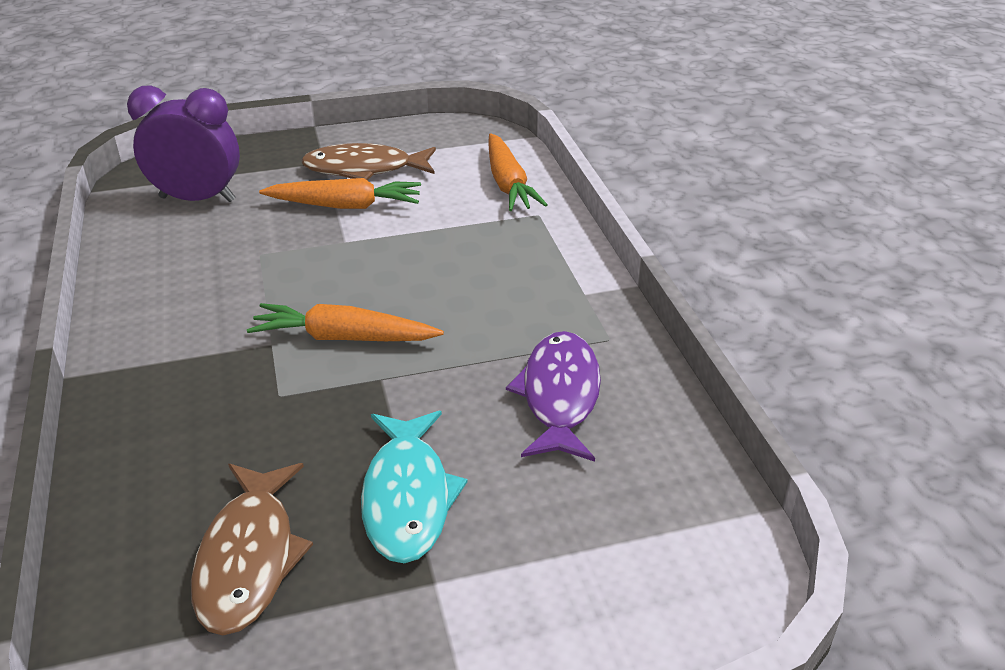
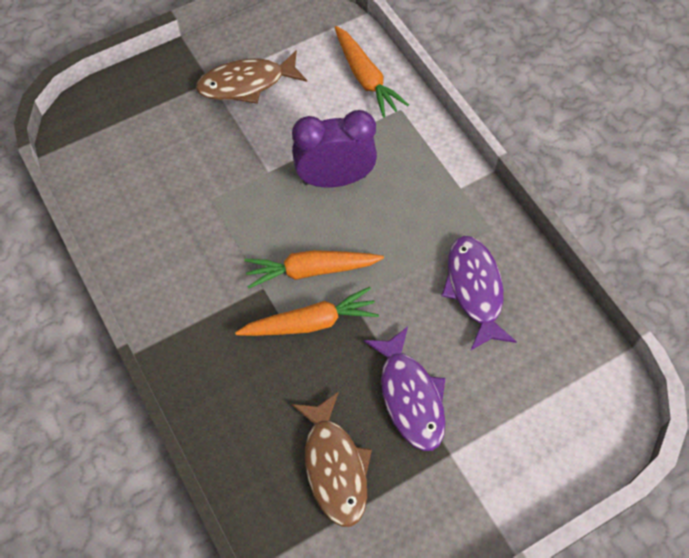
camera: 15 degrees left, 25 degrees up
purple clock [127,85,240,202] -> purple clock moved to [292,110,377,188]
orange carrot [259,178,421,209] -> orange carrot moved to [235,287,379,336]
turquoise fish [361,411,468,563] -> purple fish [364,327,445,451]

